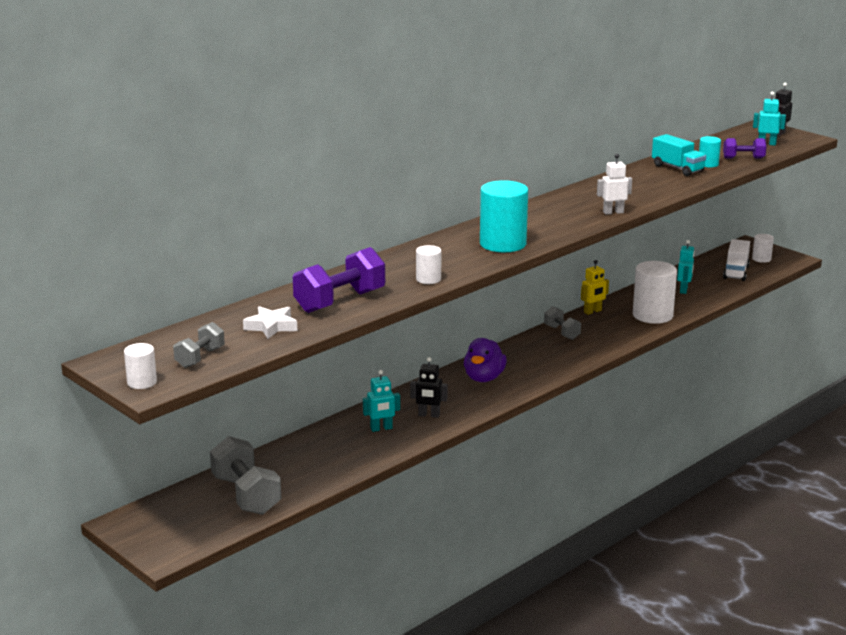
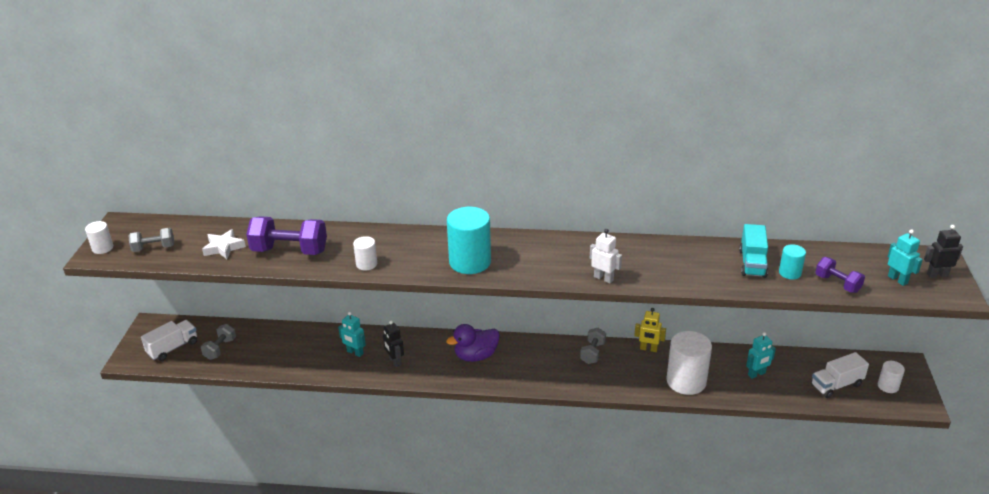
camera: 50 degrees right, 10 degrees up
grey dumbbell [210,436,281,515] -> grey dumbbell [201,324,236,360], size x0.57
none -> white truck [141,320,197,361]

